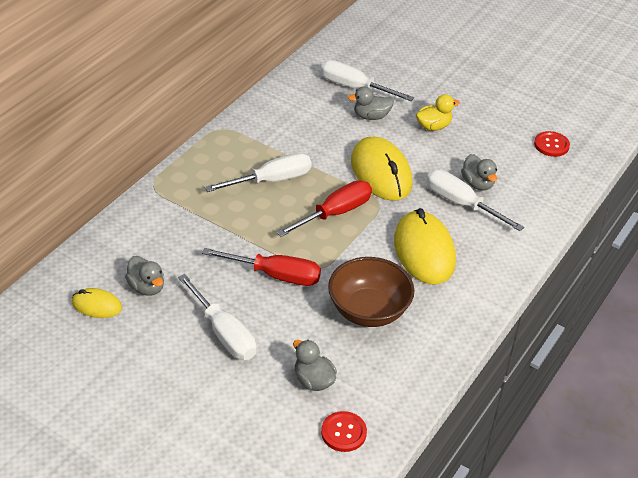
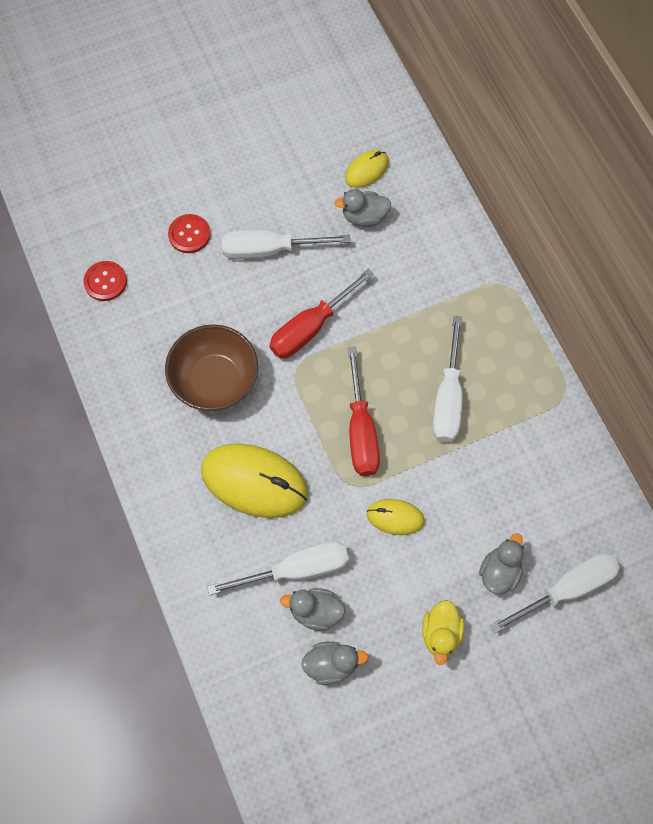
camera: 125 degrees right, 25 degrees up
grey duck [293,340,337,391] -> grey duck moved to [301,641,368,685]
yellow mouse [351,137,412,201] -> yellow mouse [367,499,425,535], size x0.51
red button [534,131,570,157] -> red button moved to [168,214,210,253]

